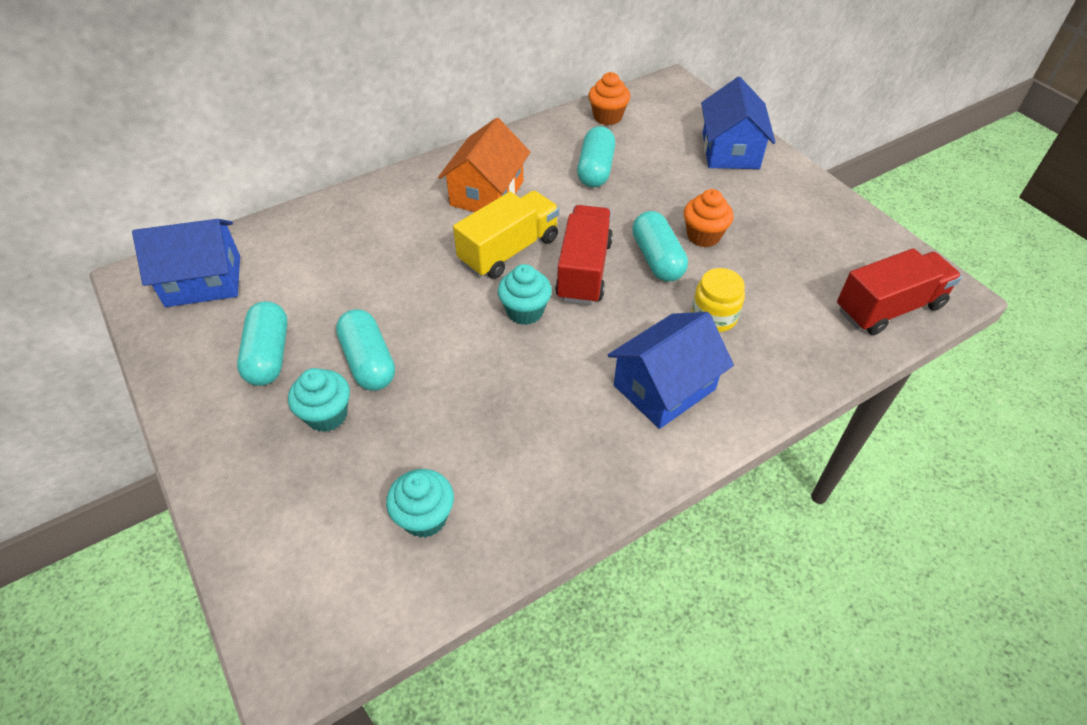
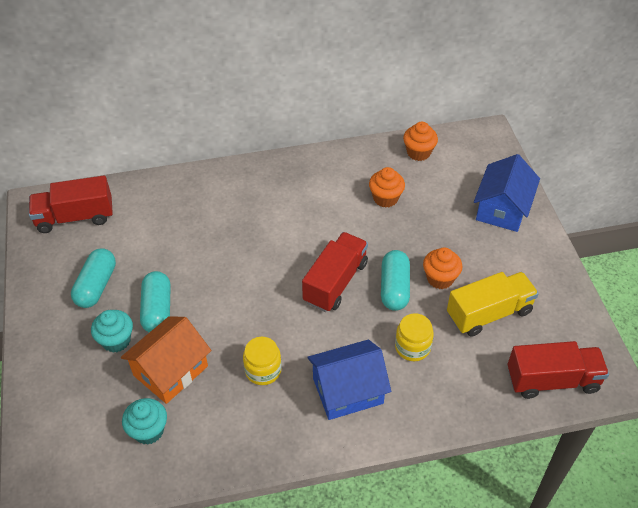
camera: 20 degrees right, 0 degrees up
blue house [132,219,240,307] -> red truck [29,176,113,233]
orange house [438,118,530,212] -> orange house moved to [121,316,212,404]
yellow truck [453,191,559,279] -> yellow truck moved to [447,272,539,337]
turquoise cupcake [498,264,552,325] -> none
turquoise capsule [577,126,615,187] -> orange cupcake [369,167,405,207]
none -> yellow jar [243,337,282,385]

